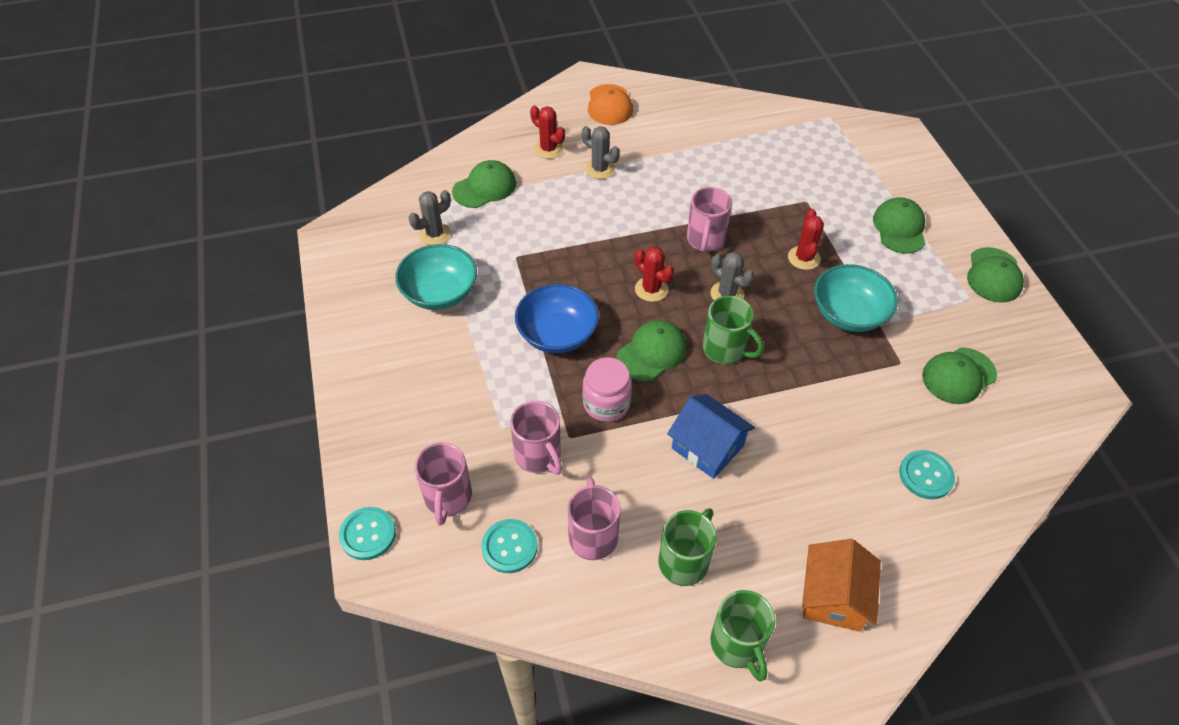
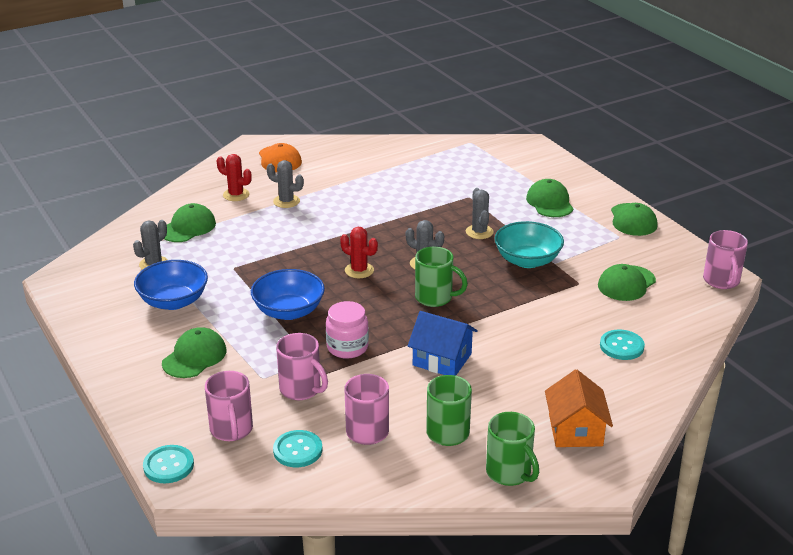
camera: 15 degrees left, 20 degrees down
turquoise bowl [395,244,477,310] -> blue bowl [134,260,208,310]
green cap [617,320,687,381] -> green cap moved to [162,327,226,378]
pink mug [687,187,732,252] -> pink mug moved to [703,230,748,289]
red cactus [788,209,824,270] -> grey cactus [466,188,494,239]

